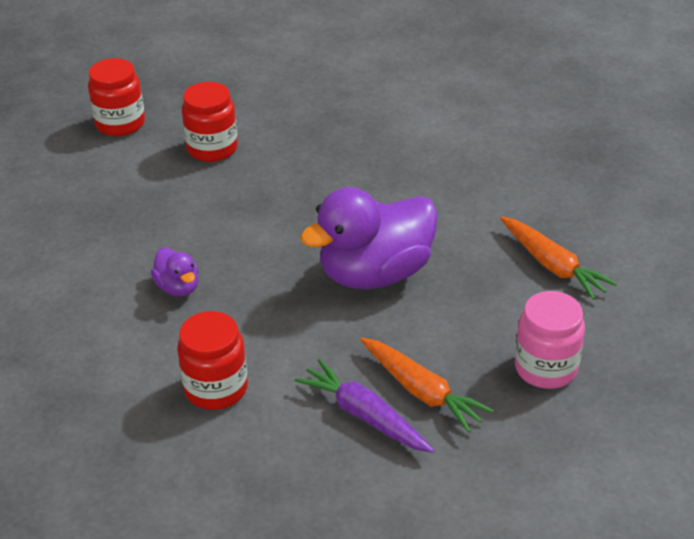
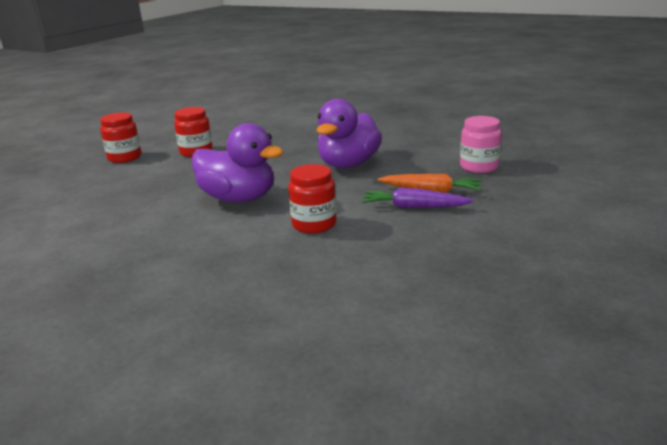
camera: 30 degrees left, 15 degrees down
purple duck [151,248,199,297] -> purple duck [191,123,284,202], size x2.16
orange carrot [500,216,617,300] -> none

